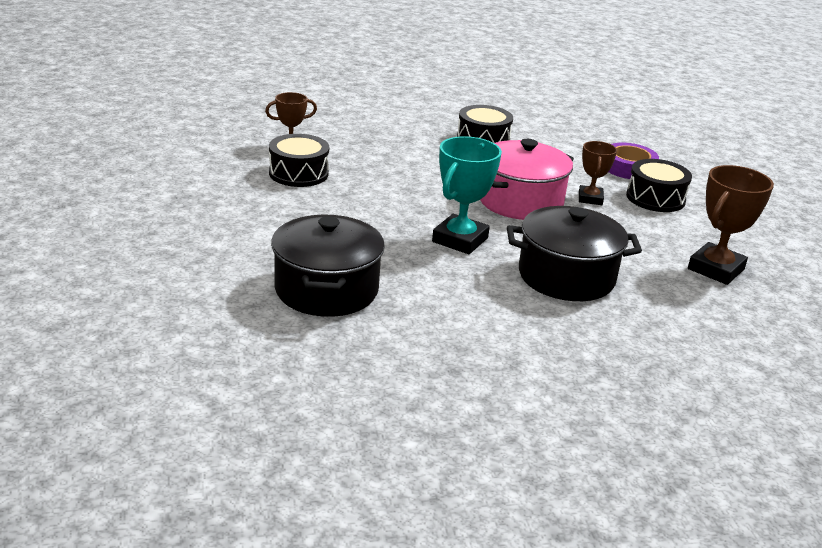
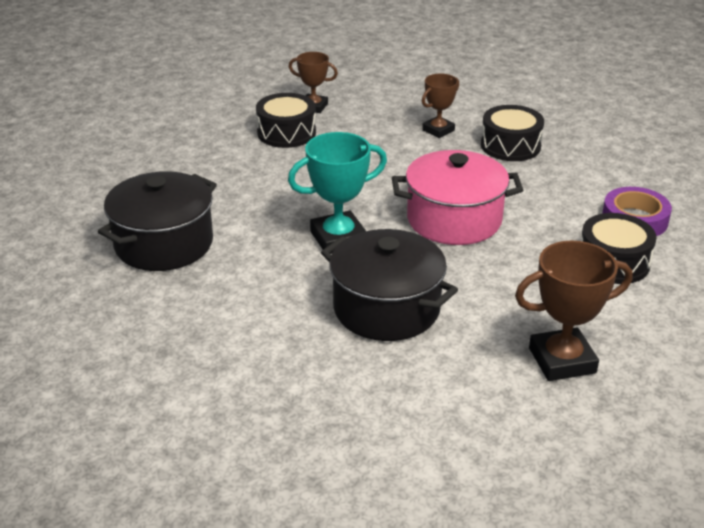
camera: 40 degrees right, 5 degrees up
brown trophy [579,141,617,205] -> brown trophy moved to [422,73,459,138]

